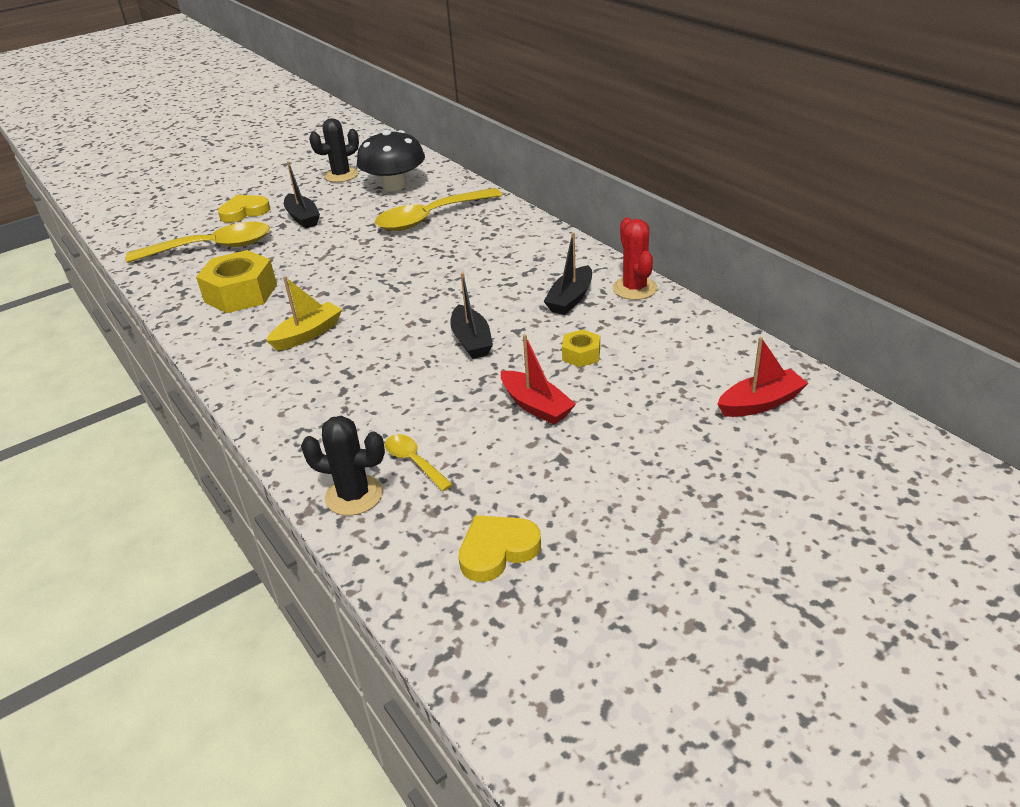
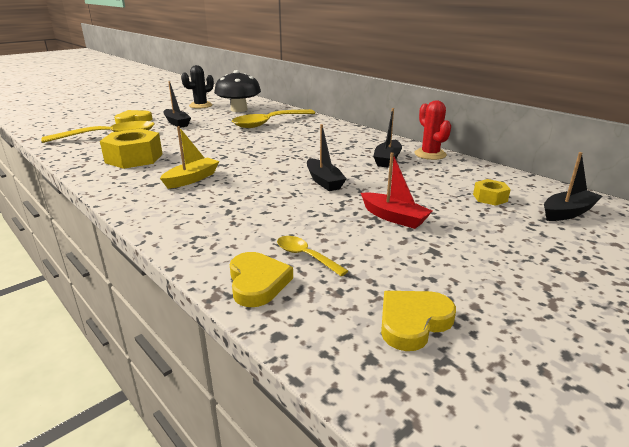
camera: 10 degrees left, 10 degrees down
black cactus [301,416,385,516] -> yellow heart [230,252,293,307]
yellow nut [562,329,600,367] -> yellow nut moved to [473,179,511,206]
red boat [718,337,808,417] -> black boat [544,152,603,221]

